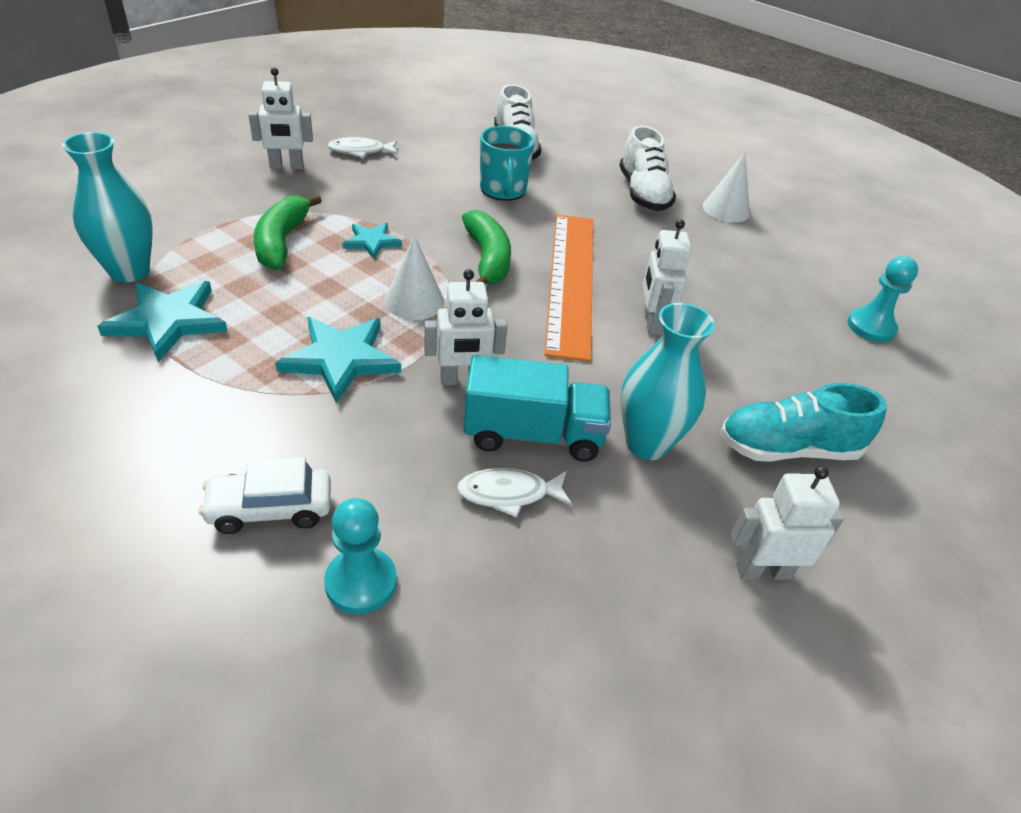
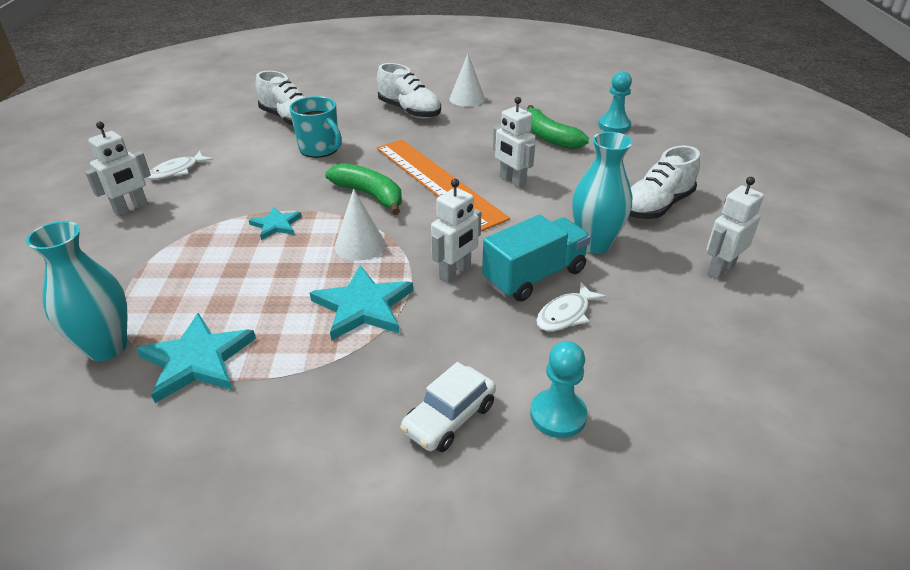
camera: 35 degrees left, 5 degrees down
green banana [253,195,322,270] -> green banana moved to [526,105,589,149]
turquoise shoe [720,383,887,462] -> white shoe [629,146,700,219]

